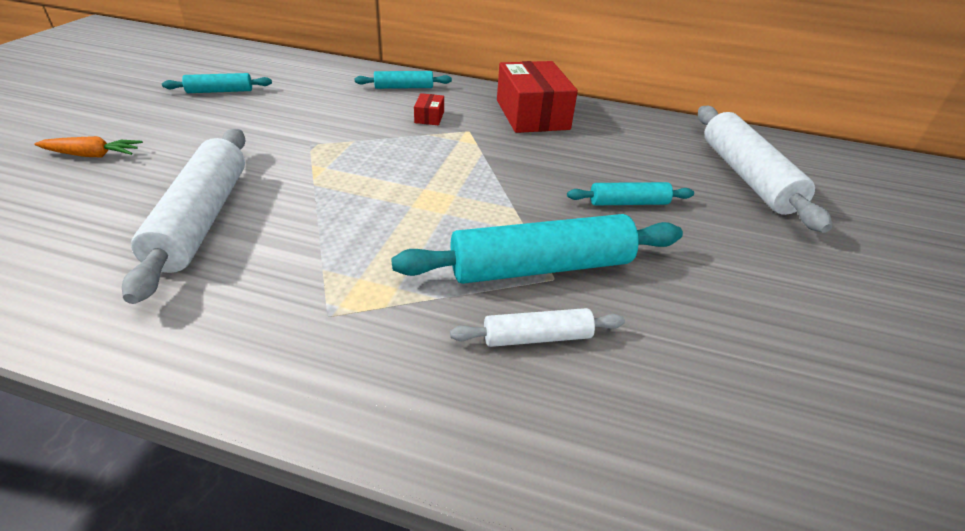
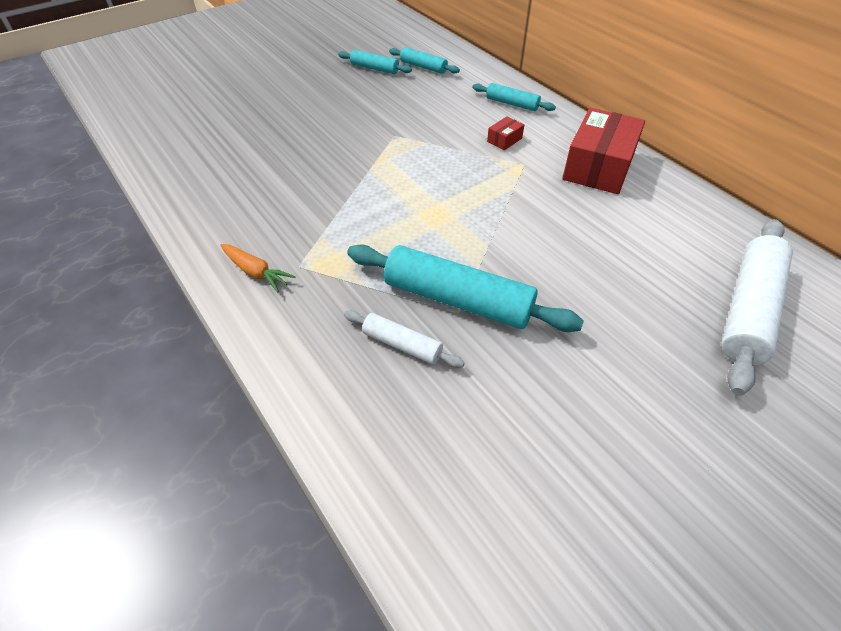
camera: 40 degrees right, 10 degrees up
orange carrot [34,136,143,157] -> orange carrot moved to [220,244,295,292]
white rolling pin [122,129,246,304] -> none
turquoise rolling pin [567,182,694,205] -> turquoise rolling pin moved to [389,47,460,74]

